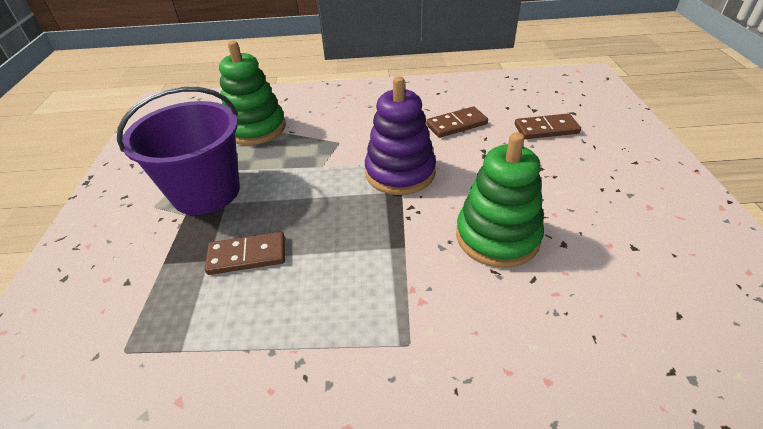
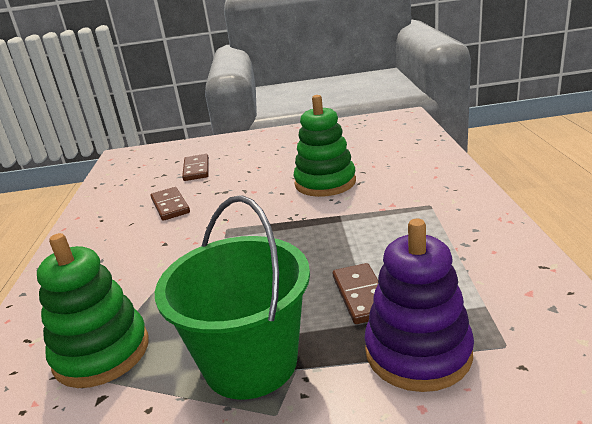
camera: 90 degrees left, 15 degrees down
purple bucket [117,87,240,215] -> green bucket [155,195,310,400]
purple stacking toy [365,76,436,195] -> purple stacking toy moved to [365,219,474,392]

